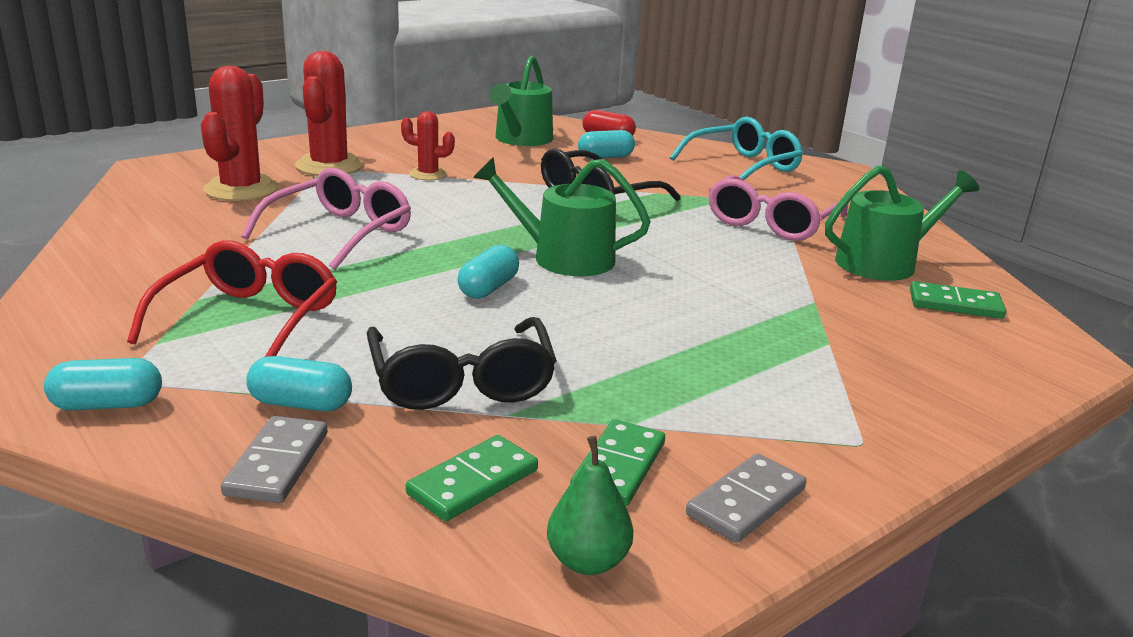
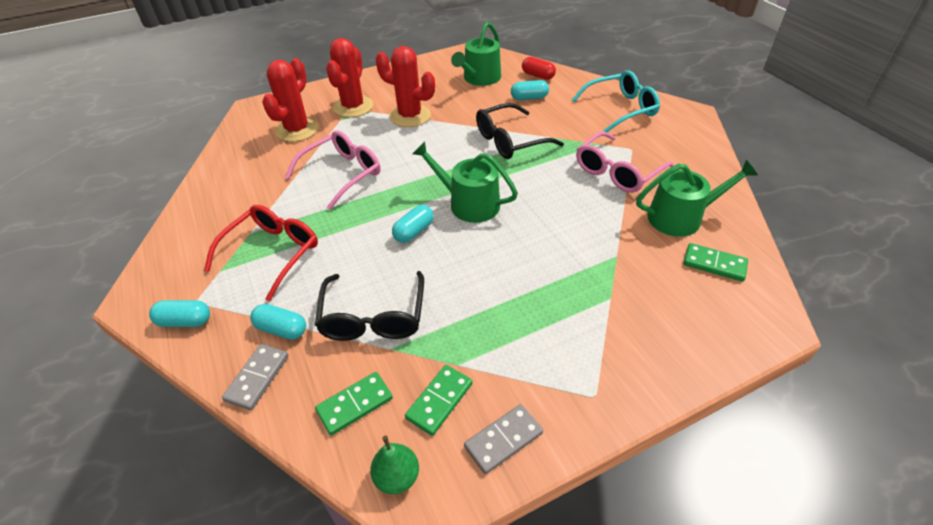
camera: 15 degrees right, 20 degrees up
red cactus [401,111,455,180] -> red cactus [376,46,435,127], size x1.79

